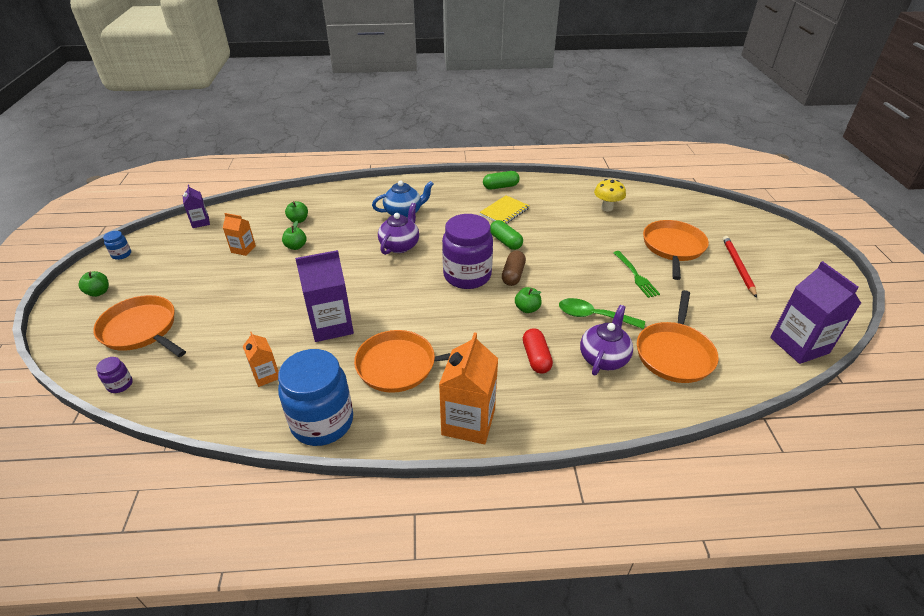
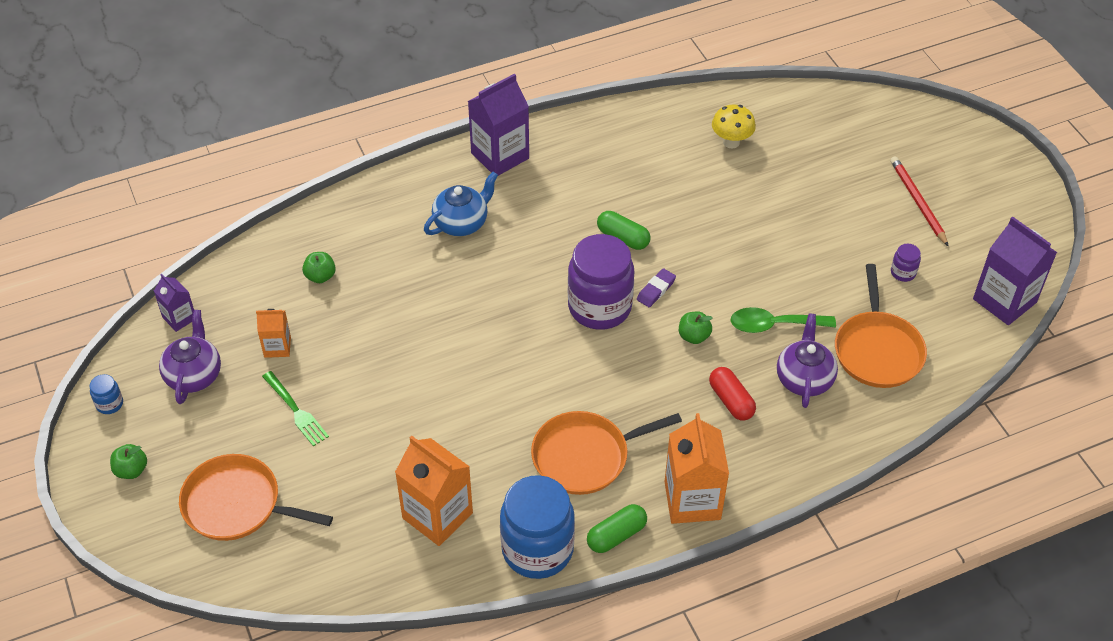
camera: 20 degrees left, 10 degrees up
purple jar [96,357,133,393] -> purple jar moved to [891,244,921,282]
orange carton [243,332,279,387] -> orange carton [395,436,473,546], size x1.85
green apple [282,221,306,250] -> none
purple carton [295,250,354,342] -> purple carton moved to [468,73,529,176]
purple teapot [378,203,419,255] -> purple teapot moved to [159,310,221,404]
yellow notebook [480,195,530,224] -> none
green capsule [483,171,520,190] -> green capsule moved to [587,504,647,553]
brown capsule [502,251,526,286] -> purple eraser [637,268,676,307]
green fork [613,251,660,298] -> green fork moved to [262,371,329,446]
orange pan [643,220,709,280] -> none

